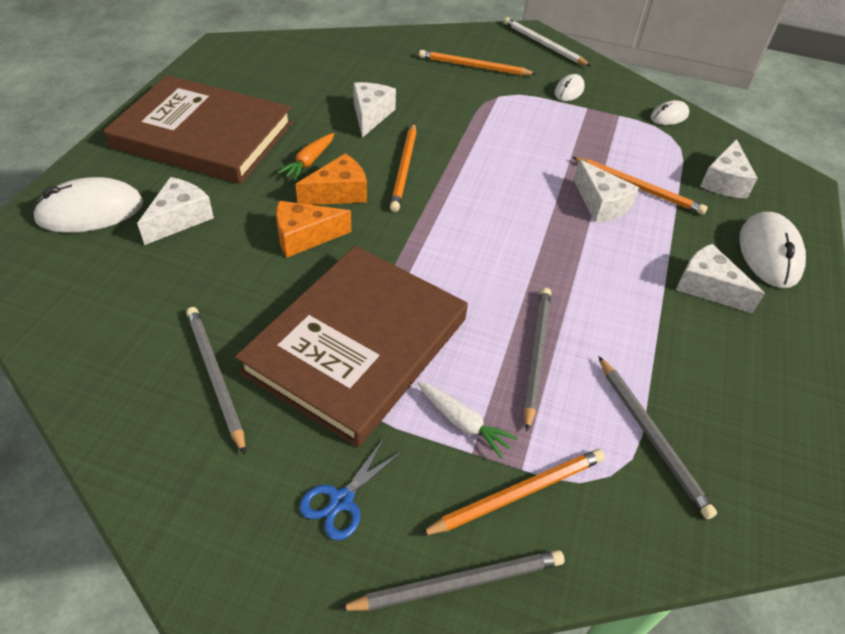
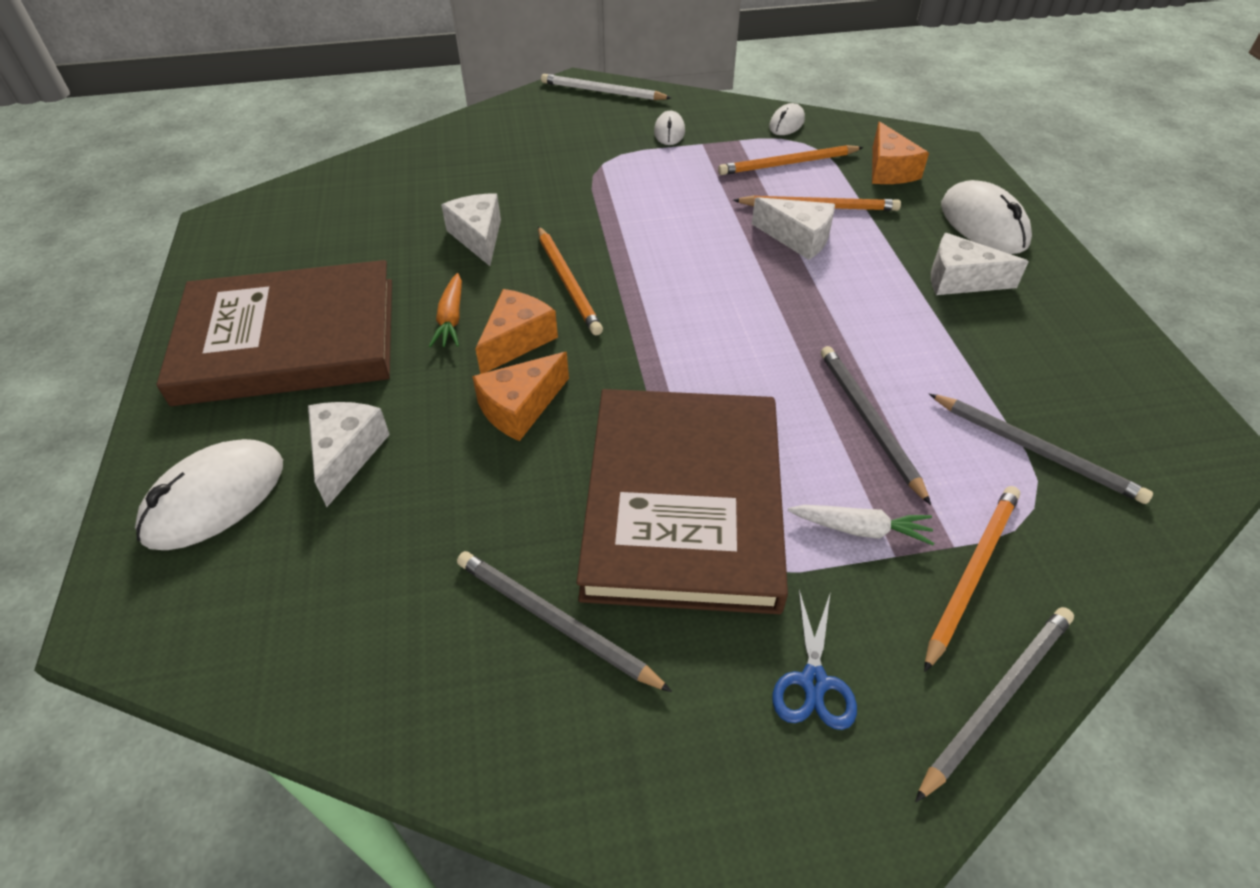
camera: 25 degrees left, 0 degrees up
orange pencil [419,50,536,75] -> orange pencil moved to [718,145,863,175]
white cheese [700,139,758,198] -> orange cheese [872,121,929,184]

